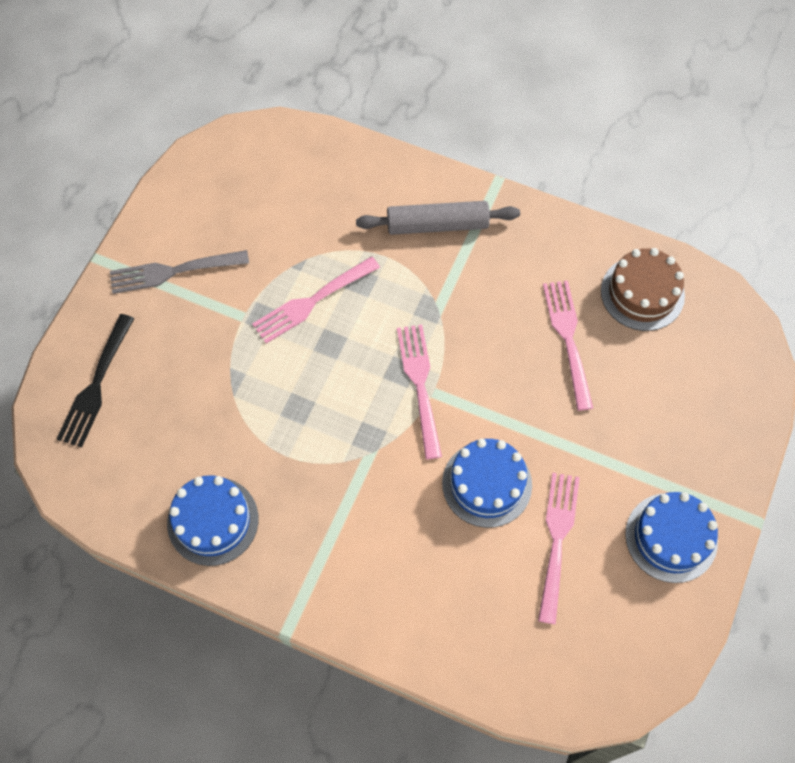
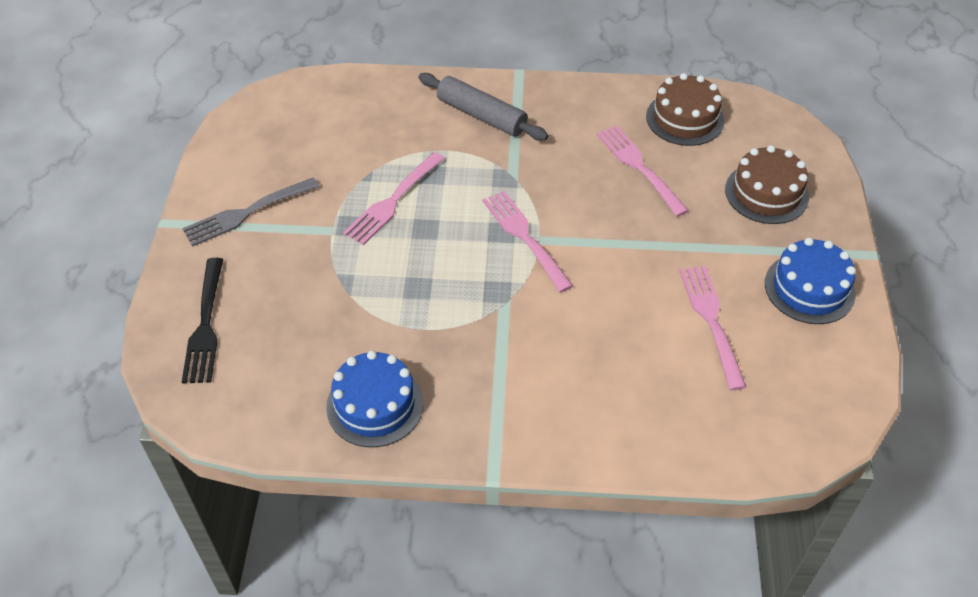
camera: 20 degrees left, 15 degrees down
grey rolling pin [356,201,520,235] -> grey rolling pin turned 60 degrees clockwise [418,73,548,141]
blue cake [442,439,532,528] -> none
none -> brown cake [725,145,809,224]

